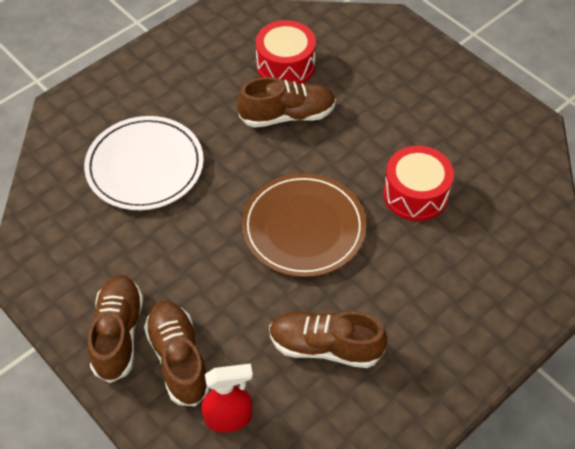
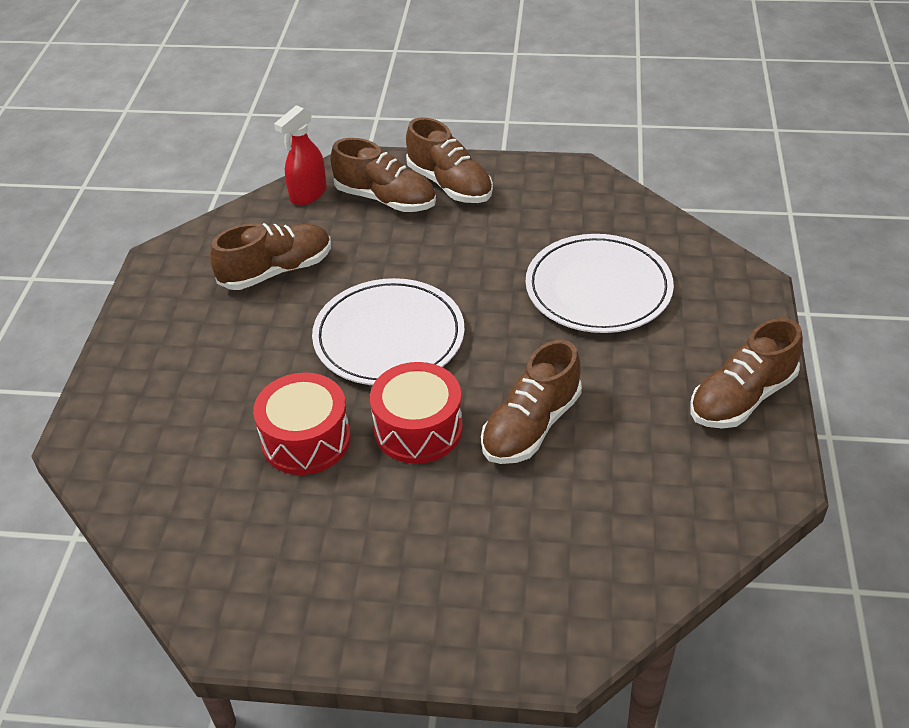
camera: 140 degrees right, 10 degrees down
brown plate [242,173,366,277] -> white plate [312,278,465,385]
red drum [256,20,316,84] -> red drum moved to [370,362,463,464]
none -> brown shoe [690,318,803,429]

